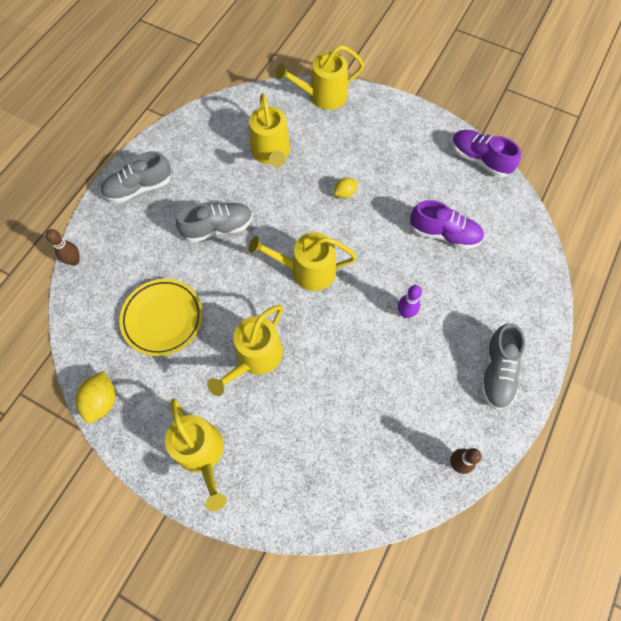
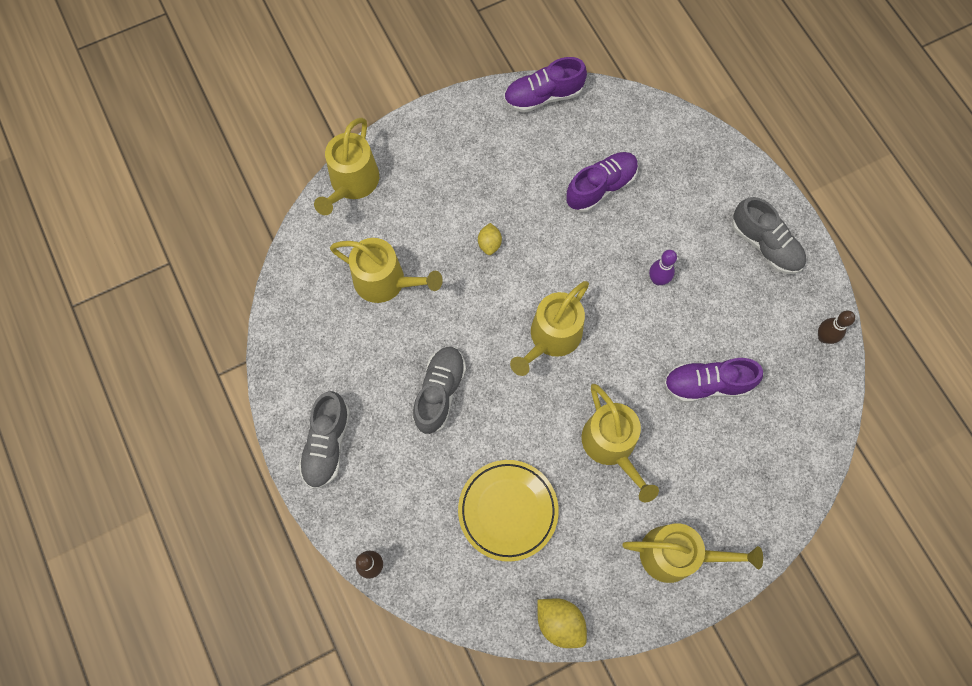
camera: 55 degrees left, 5 degrees up
none -> purple shoe [664,358,763,402]

